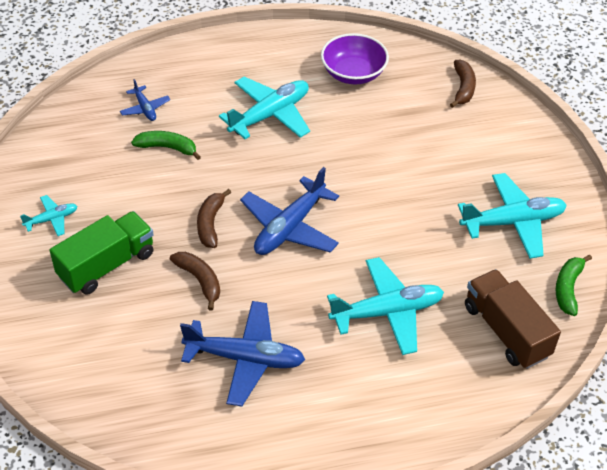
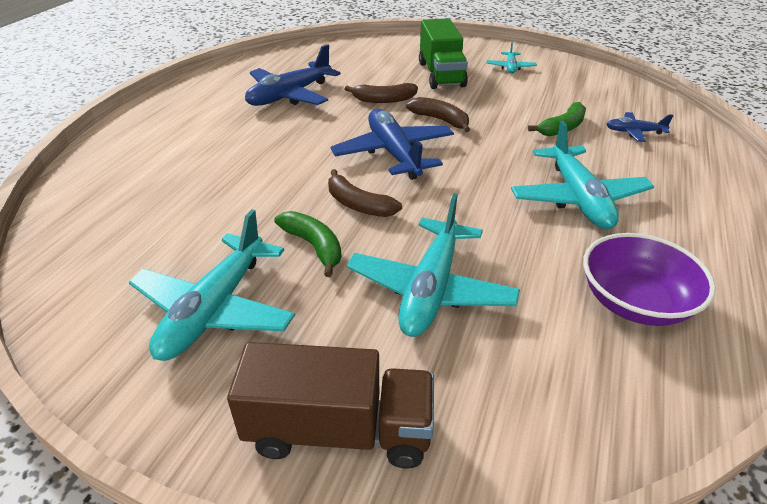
camera: 125 degrees right, 10 degrees down
turquoise plane [327,257,444,355] -> turquoise plane moved to [347,193,520,337]
brown banana [450,60,476,108] -> brown banana moved to [328,169,402,217]
brown truck [465,269,561,369] -> brown truck moved to [227,342,434,469]
green banana [556,255,592,316] -> green banana moved to [274,211,341,277]

